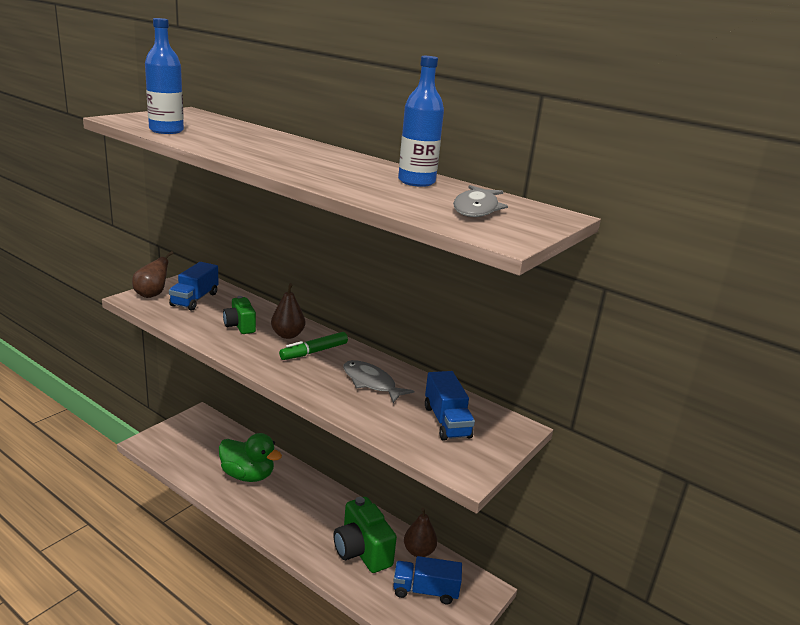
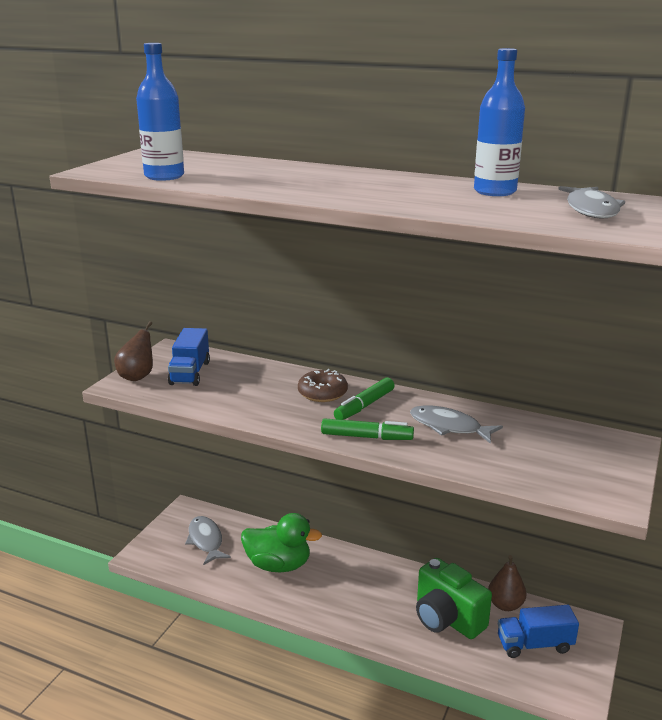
camera: 10 degrees left, 0 degrees up
green camera [223,296,256,334] -> none
brown pear [271,283,305,339] -> brown donut [298,369,348,402]
blue truck [425,371,475,441] -> none
none -> grey fish [185,516,231,565]
none -> green marker [321,418,414,440]

